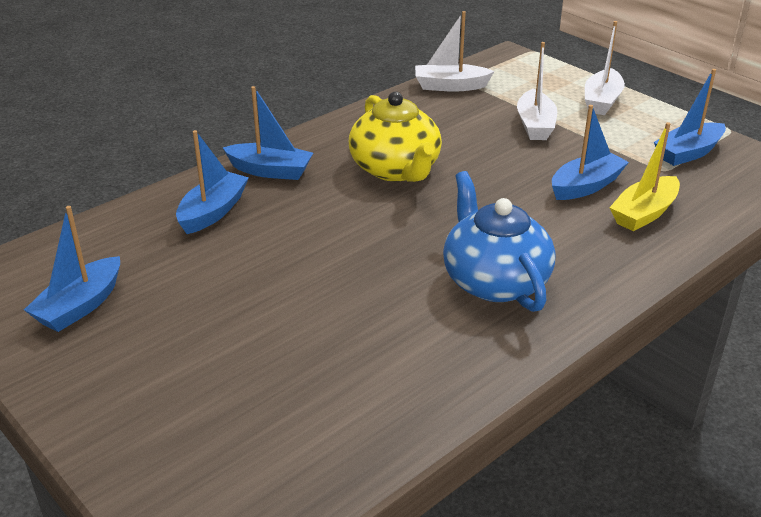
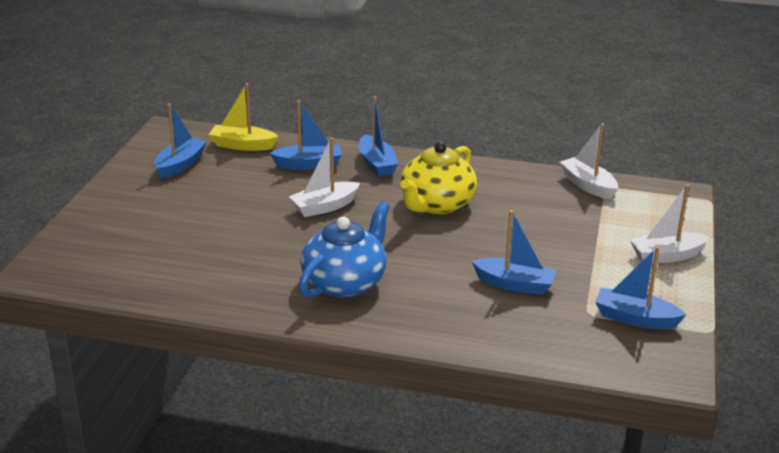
camera: 55 degrees right, 5 degrees down
blue boat [24,206,120,332] -> blue boat turned 120 degrees clockwise [154,103,207,179]
white boat [517,42,557,140] -> white boat moved to [289,137,360,217]
yellow boat [609,122,680,231] -> yellow boat moved to [208,83,279,151]

